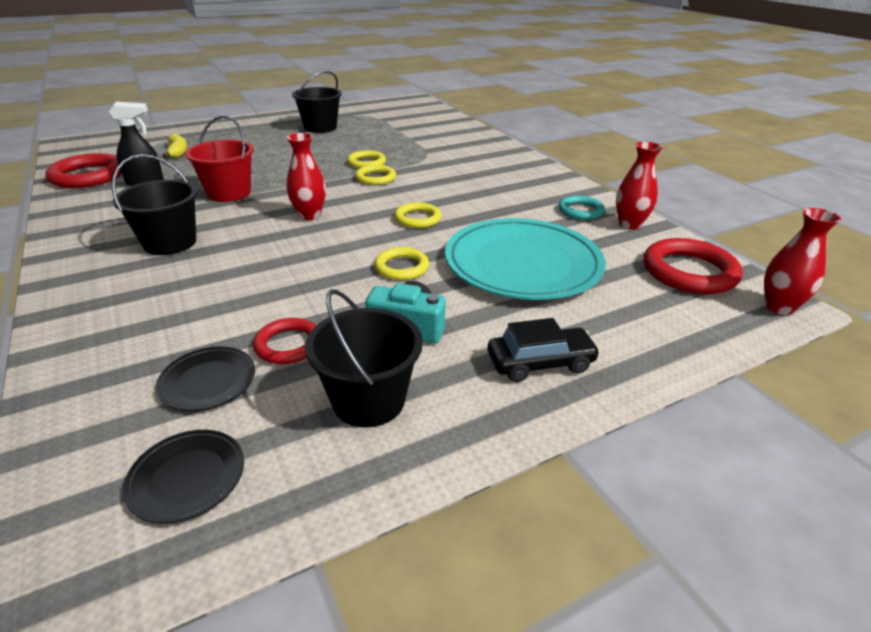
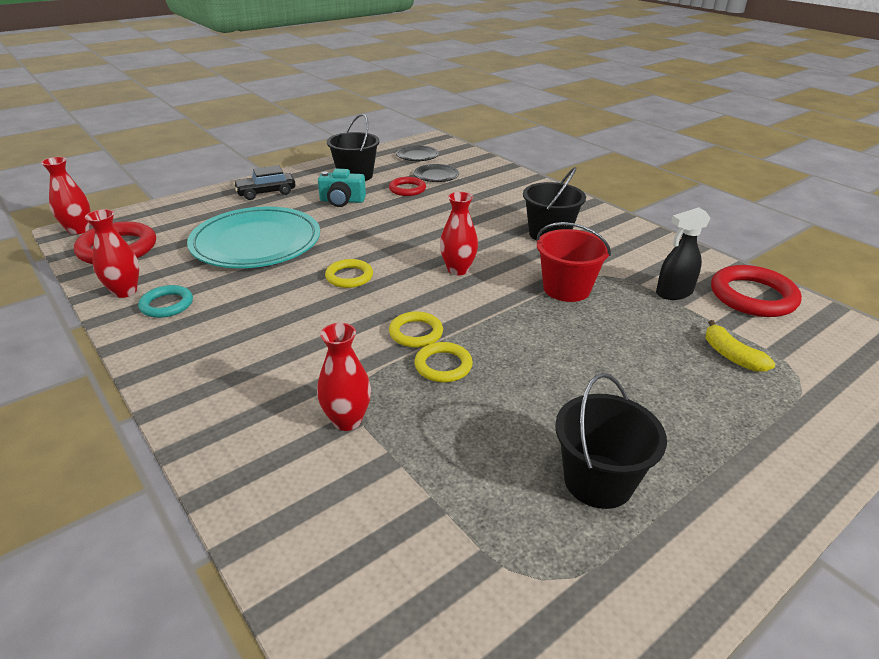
camera: 170 degrees right, 0 degrees up
yellow ring [374,247,429,280] -> none
none -> red vase [317,323,371,431]

